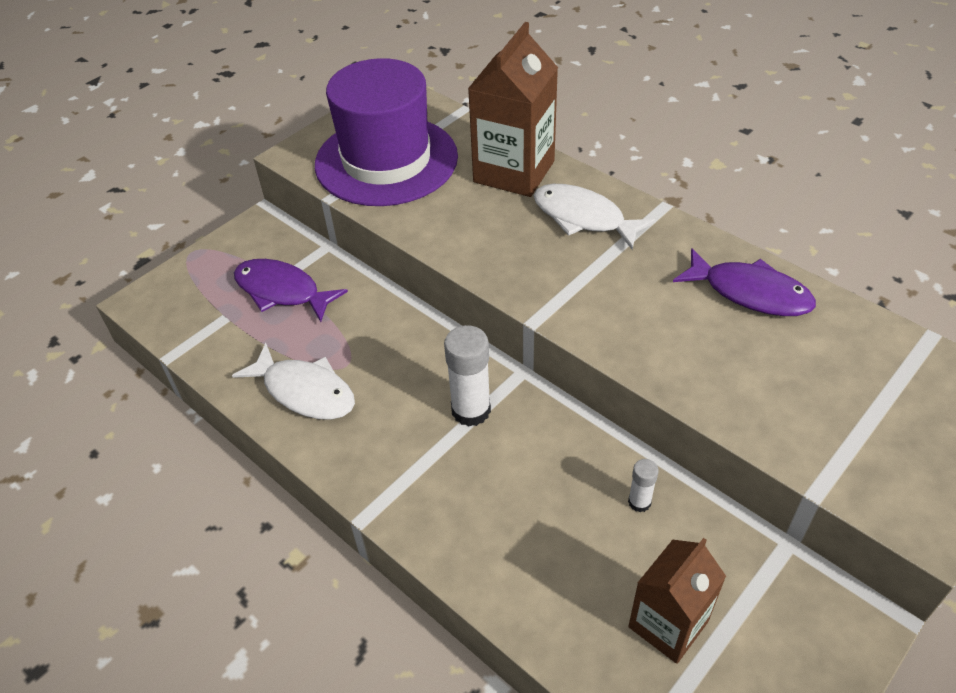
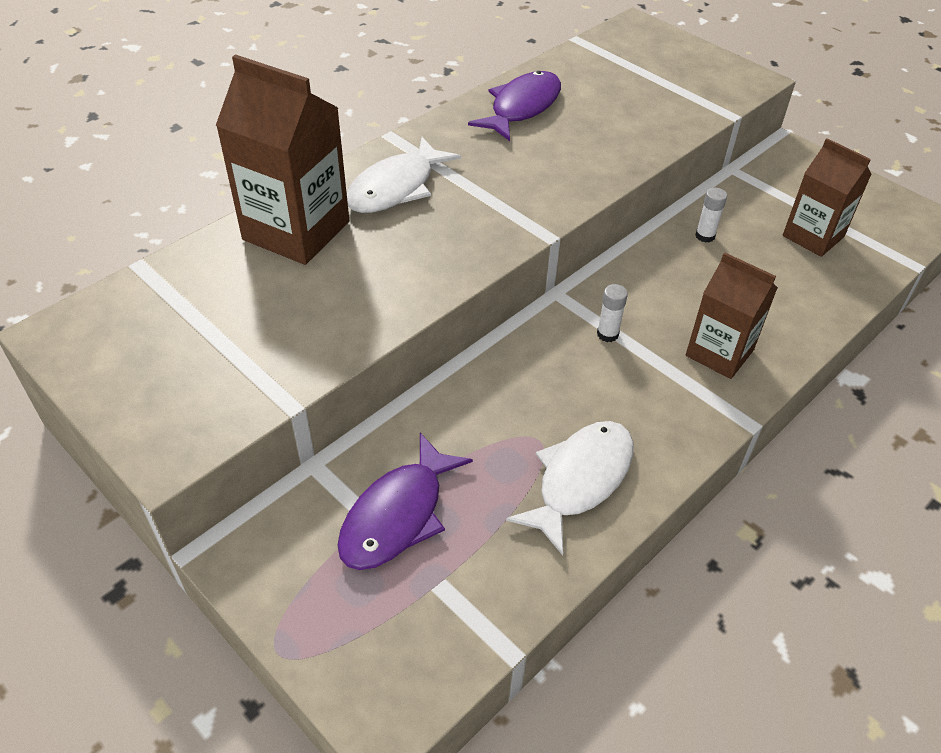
camera: 90 degrees left, 0 degrees up
purple hat [315,58,458,206] -> none
white glue stick [444,325,491,426] -> white glue stick [597,284,628,342], size x0.53
none -> brown carton [686,252,778,379]

